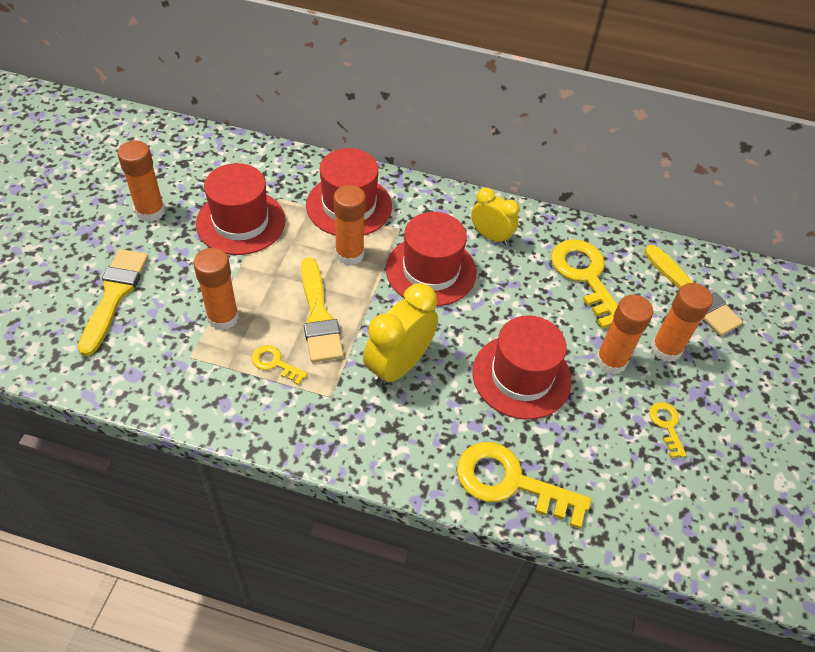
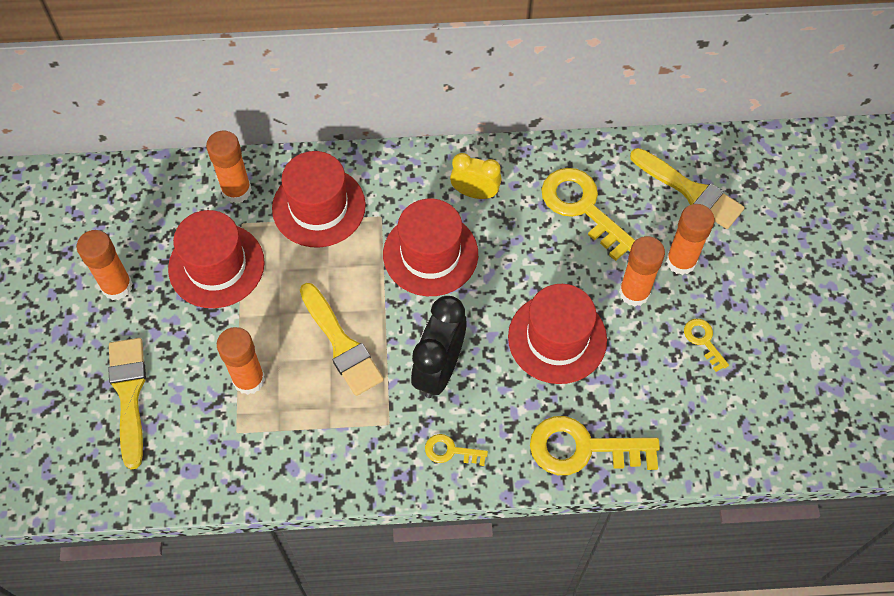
camera: 15 degrees left, 10 degrees up
yellow key [252,345,307,385] -> yellow key moved to [425,434,488,466]
orange glue stick [334,185,366,266] -> orange glue stick moved to [206,130,252,204]
yellow clock [363,283,438,387] -> black clock [411,296,467,398]

